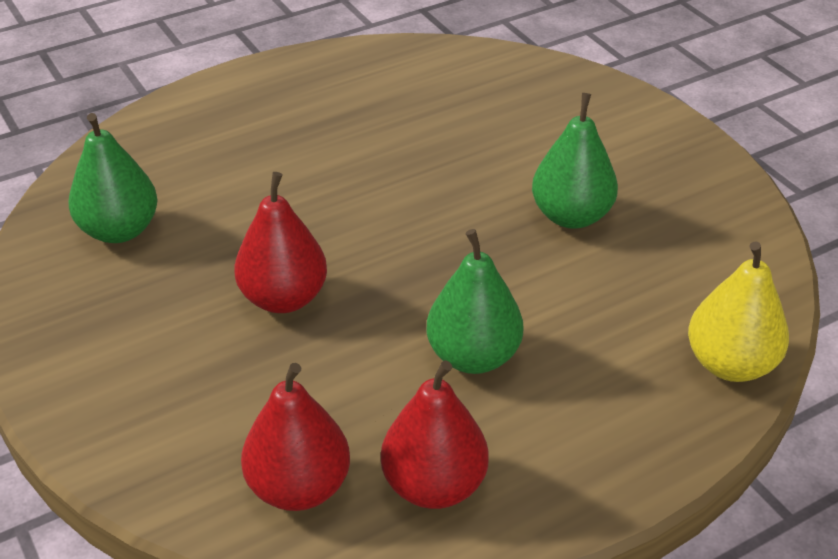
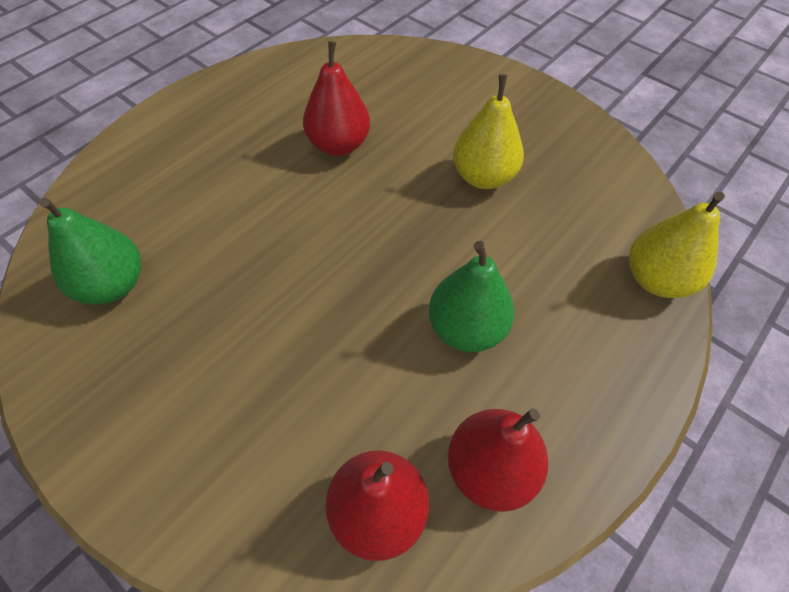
camera: 20 degrees left, 15 degrees up
red pear [234,172,327,313] -> red pear moved to [303,41,370,156]
green pear [532,93,618,229] -> yellow pear [453,74,524,189]

